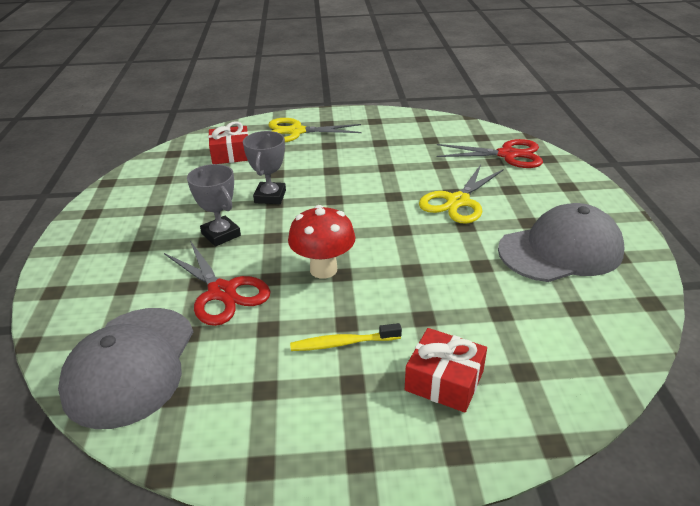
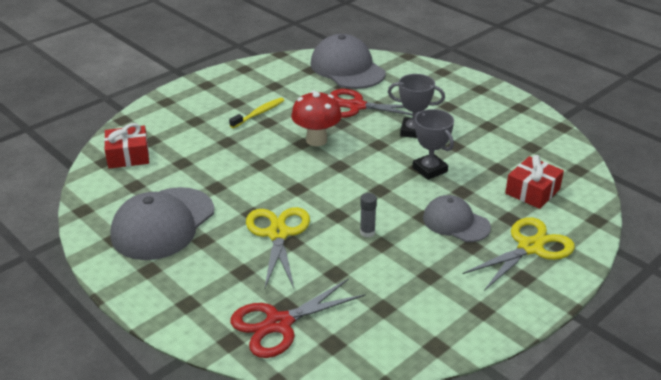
camera: 140 degrees right, 0 degrees up
red gift [405,328,487,413] -> red gift moved to [104,123,149,169]
none -> grey glue stick [360,193,377,238]
none -> grey cap [423,195,491,242]

